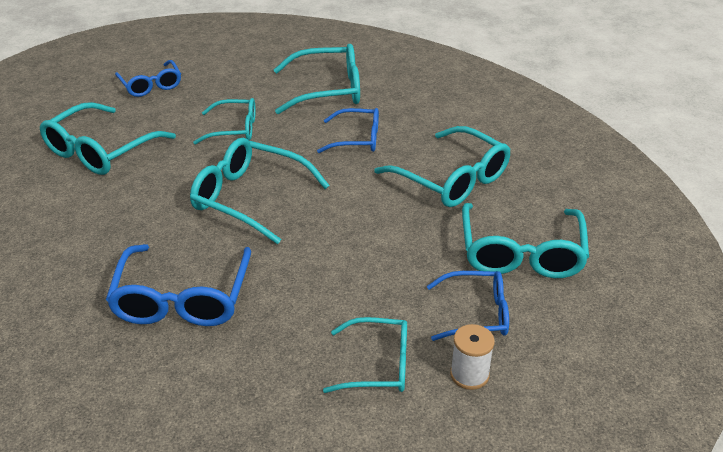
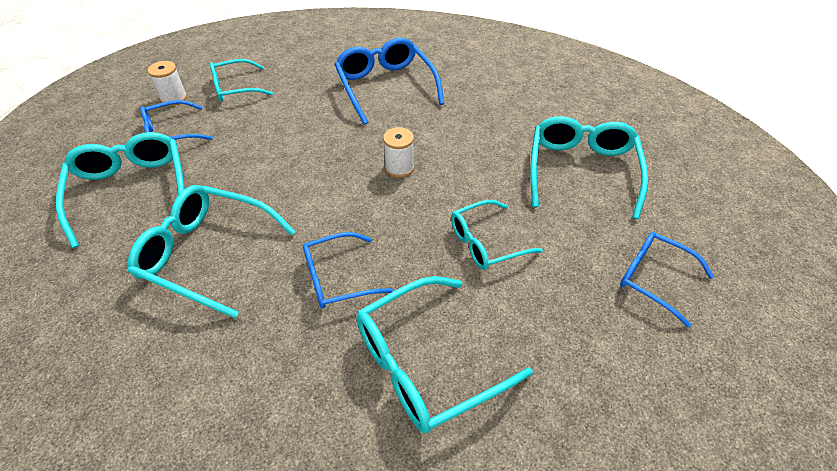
camera: 155 degrees right, 10 degrees up
turquoise glasses [190,138,330,244] -> white spool [383,127,414,178]

